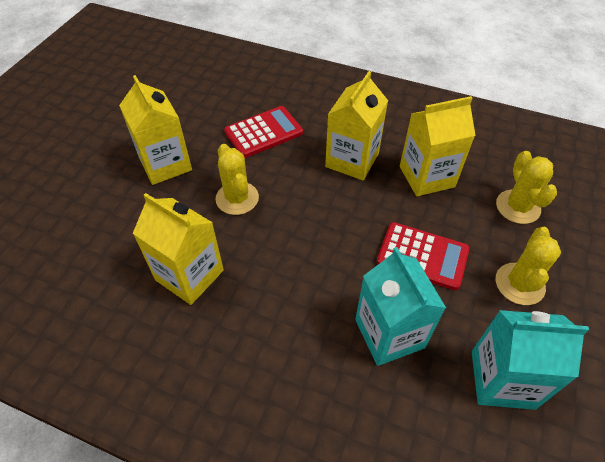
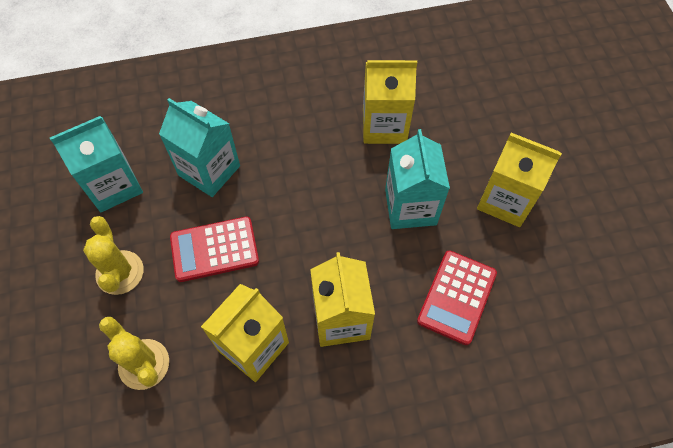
camera: 145 degrees right, 10 degrees up
yellow cactus [215,144,259,215] -> turquoise carton [385,129,450,229]

